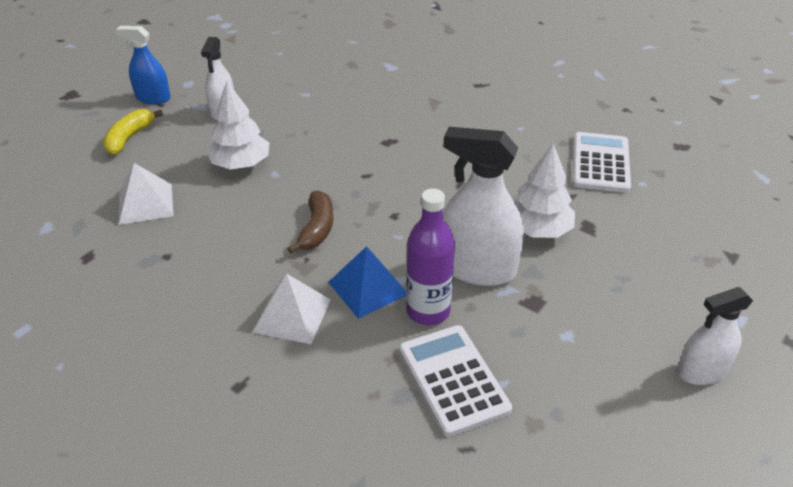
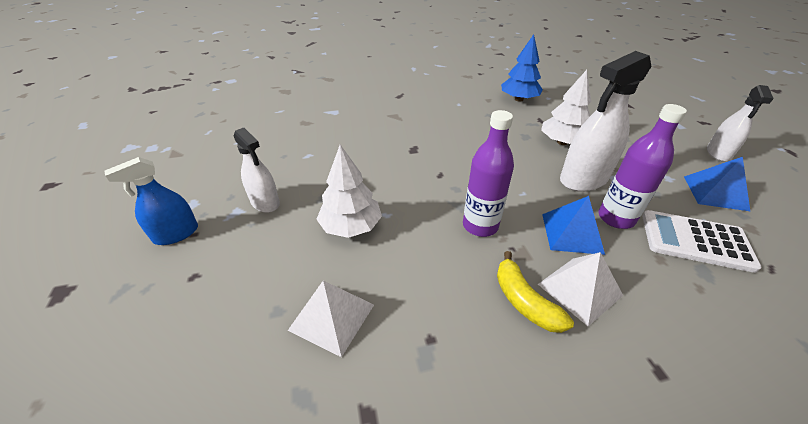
camera: 50 degrees left, 0 degrees up
yellow banana [103,109,163,155] -> yellow banana moved to [497,251,574,333]
brown banana [287,190,333,253] -> purple bottle [463,110,514,237]
white calculator [573,132,631,193] -> blue tree [501,34,543,102]
none -> blue pyramid [684,157,750,211]

